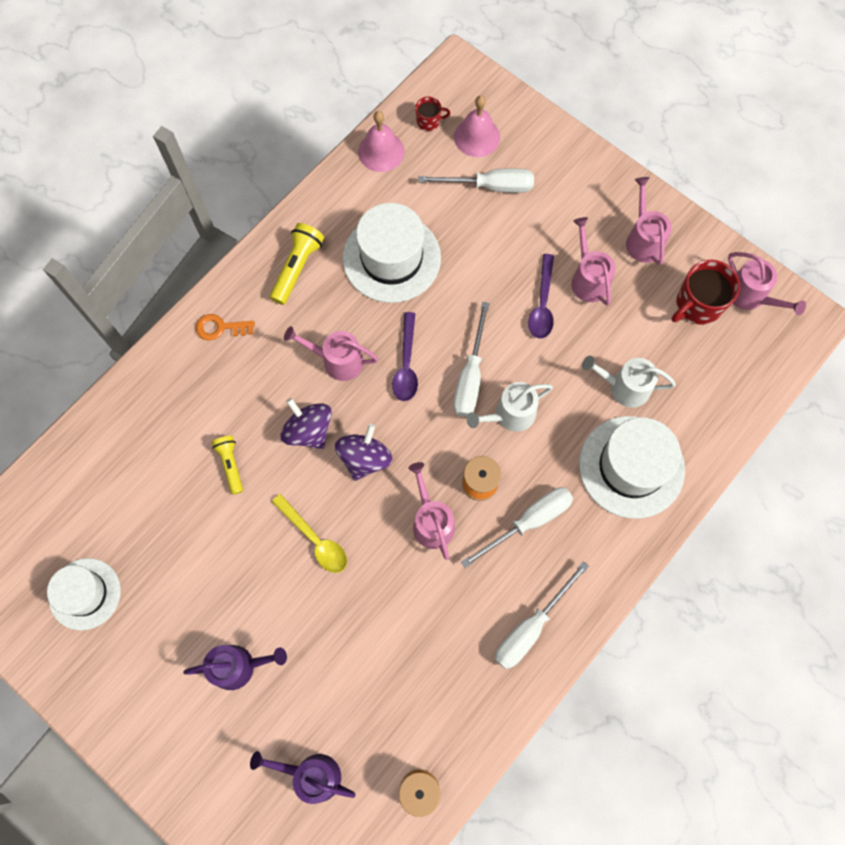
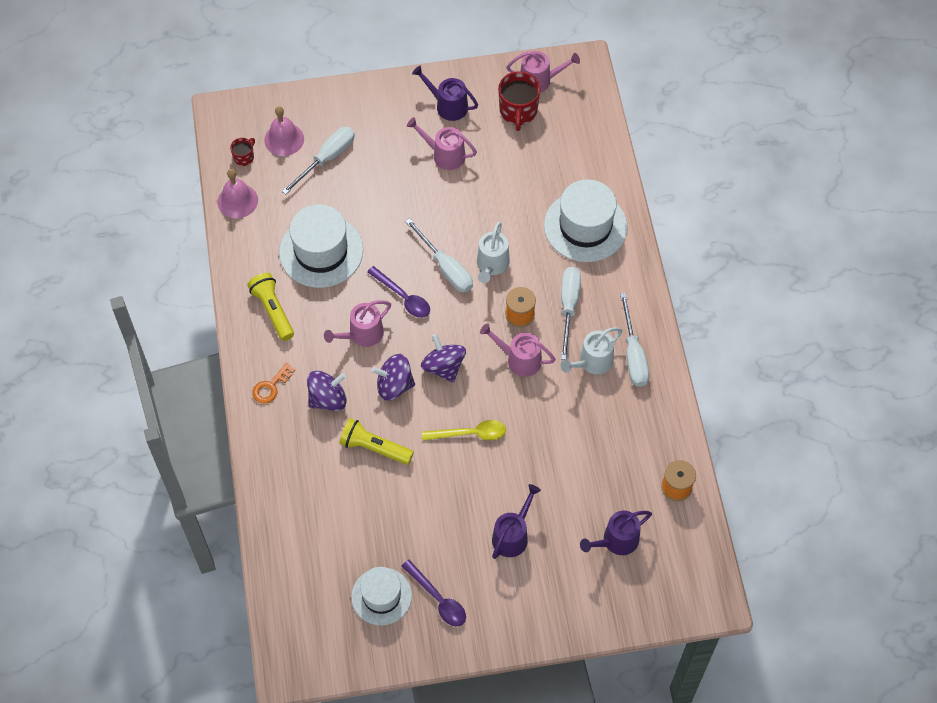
camera: 50 degrees left, 10 degrees down
yellow flashlight [212,436,243,495] -> yellow flashlight [339,418,414,465], size x1.50
purple spoon [528,254,554,339] -> purple spoon moved to [402,560,466,626]
white watering can [582,356,676,408] -> white watering can moved to [560,327,622,375]
pink watering can [626,177,672,265] -> purple watering can [412,65,478,121]
none -> purple spinning top [307,371,347,411]

